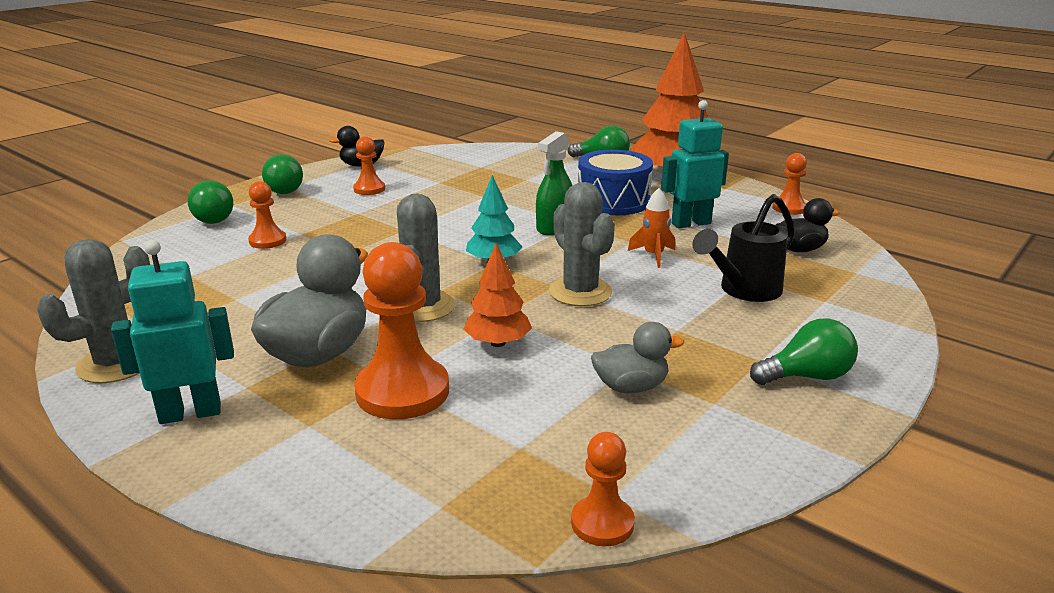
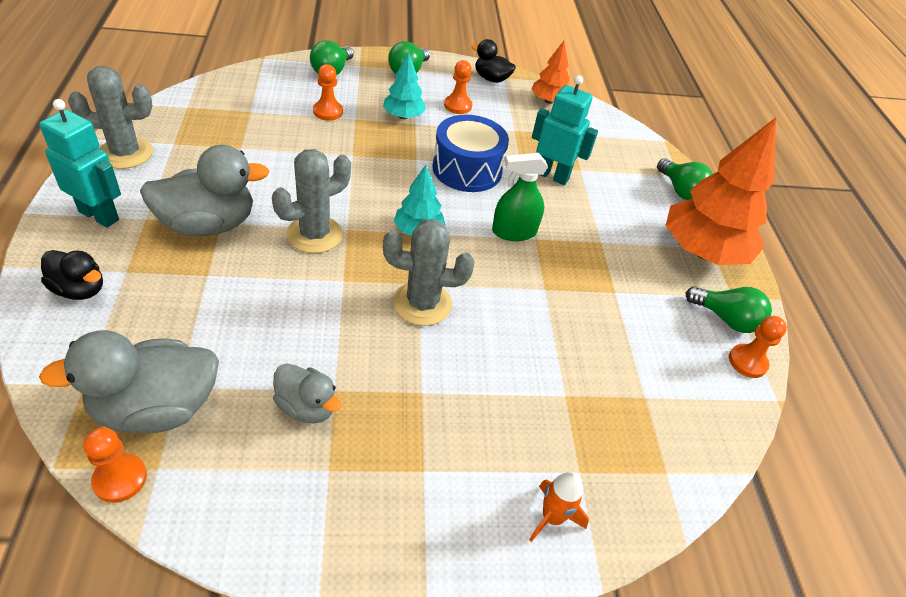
camera: 40 degrees right, 20 degrees up
orange pawn [354,242,449,419] -> none
orange tree [463,243,532,347] -> orange tree moved to [531,41,570,104]
grey cactus [549,182,615,306] -> grey cactus turned 75 degrees clockwise [383,219,474,326]
blue drum [578,150,653,215] -> blue drum moved to [433,115,509,192]
orange rocket [628,188,675,268] -> orange rocket moved to [529,472,589,542]
turquoise robot [661,100,729,228] -> turquoise robot moved to [532,75,598,185]
black watering can [692,194,795,302] -> none
green light bulb [750,318,858,385] -> green light bulb moved to [686,286,772,333]
black duck [776,198,839,252] -> black duck moved to [41,250,103,300]
none -> grey duck [39,330,219,433]
none -> turquoise tree [383,52,426,119]

